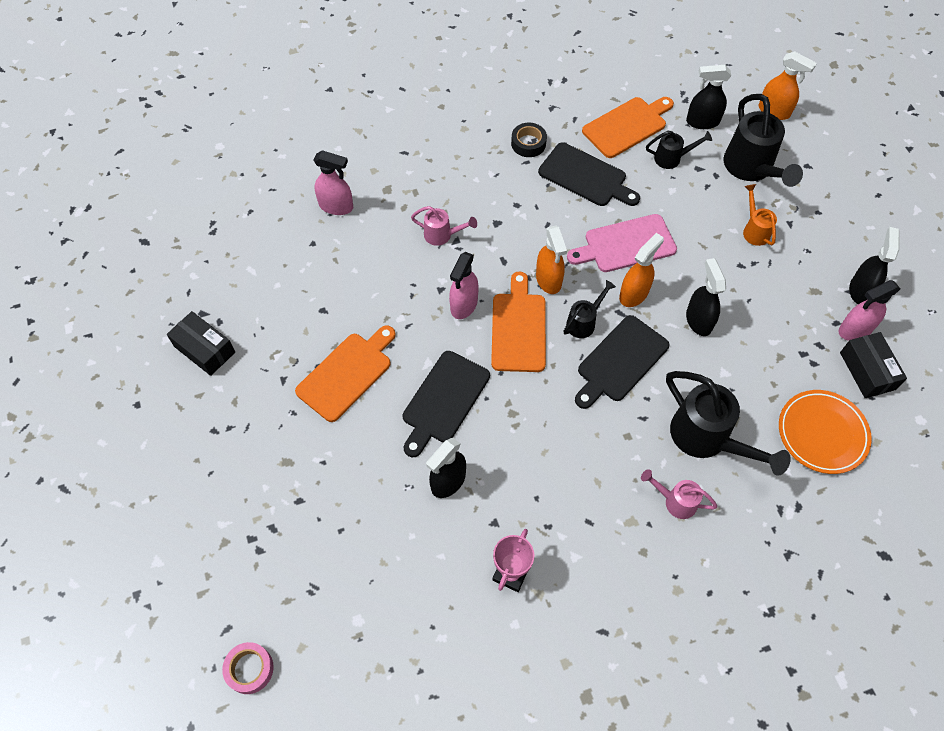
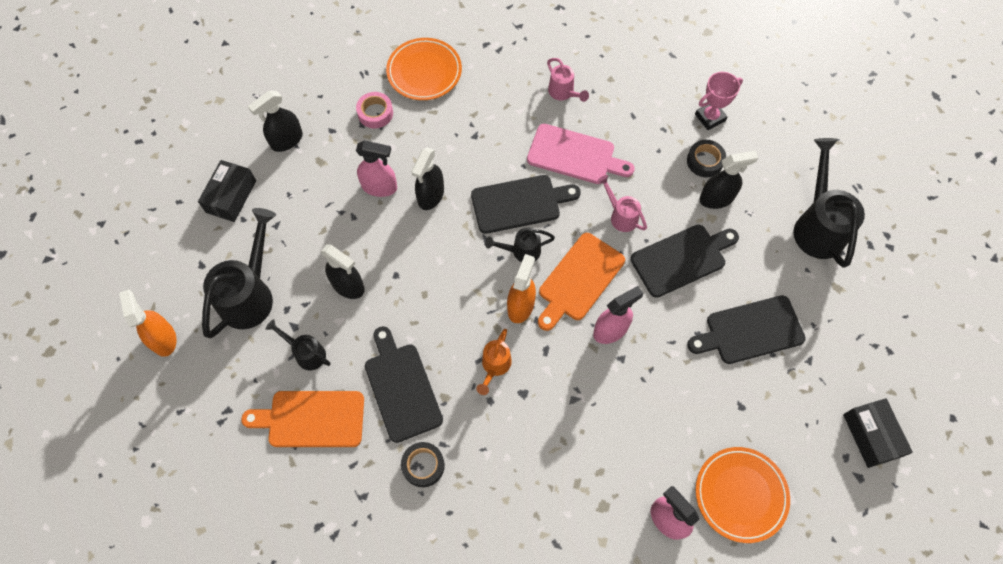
camera: 145 degrees left, 5 degrees up
pink tape [222,642,274,694] -> pink tape moved to [356,92,393,128]
orange cutting board [295,325,396,422] -> black cutting board [687,295,806,364]
pink watering can [411,206,477,246] -> pink watering can moved to [597,175,647,232]
pink cutting board [567,214,677,272] -> pink cutting board moved to [527,124,635,184]
orange spray bottle [619,233,664,307] -> none
black watering can [666,371,791,476] -> black watering can moved to [794,138,865,268]
black spray bottle [686,65,731,129] -> black spray bottle moved to [321,244,365,299]
orange watering can [743,184,777,246] -> orange watering can moved to [476,329,512,395]
pink spray bottle [839,280,900,341] -> pink spray bottle moved to [356,140,397,197]
black box [840,332,907,398] -> black box moved to [198,160,256,222]
none -> black tape [687,140,726,177]
none -> orange plate [696,447,790,543]

